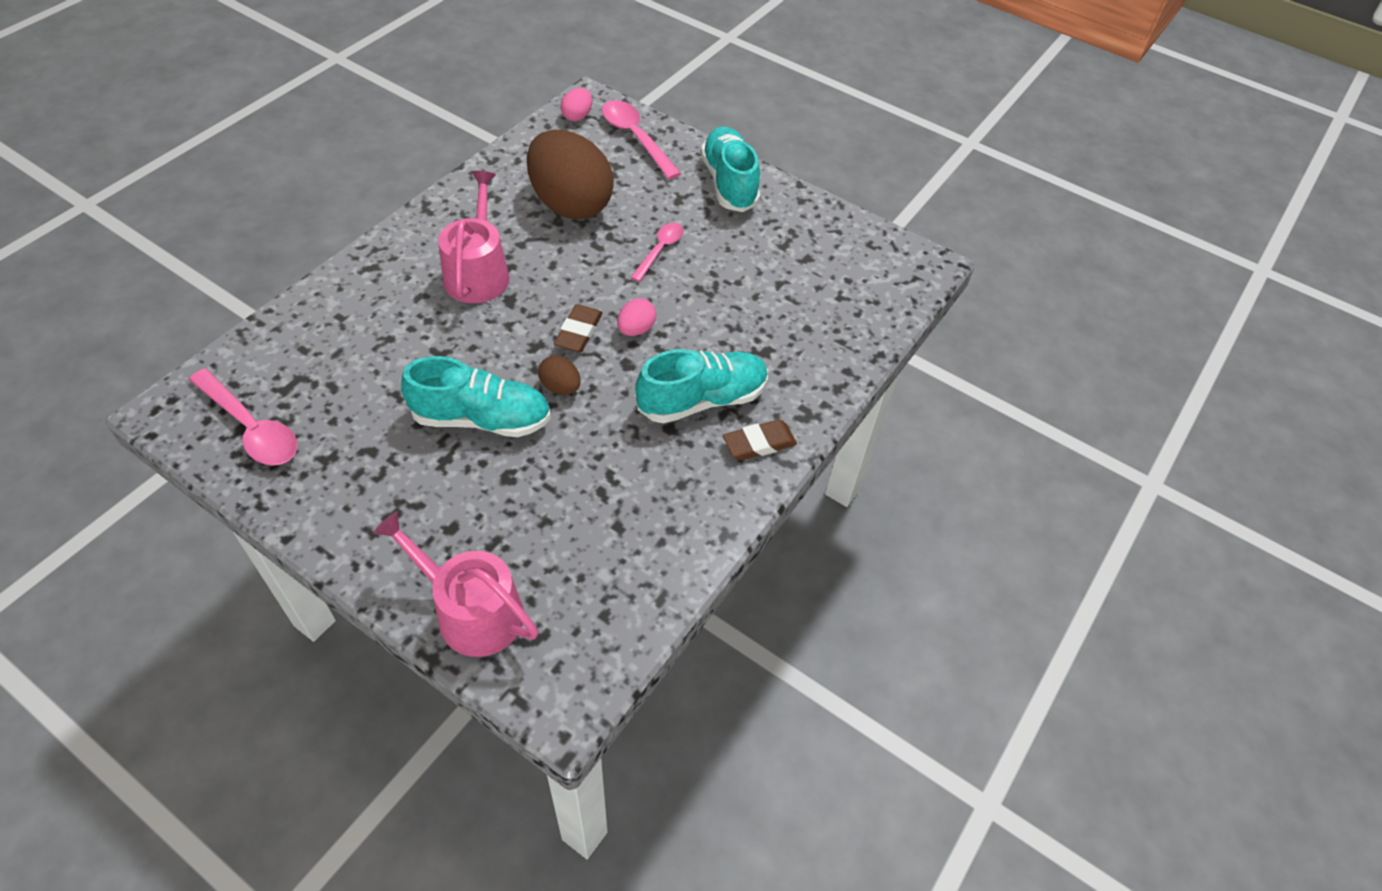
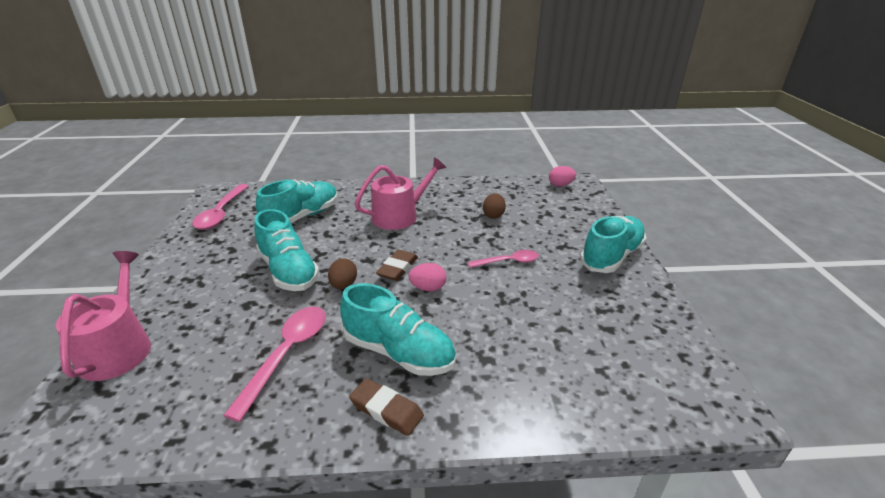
camera: 55 degrees right, 20 degrees down
brown egg [527,130,614,220] -> brown egg [483,193,506,219], size x0.41
brown eraser [554,304,603,352] -> brown eraser turned 45 degrees counterclockwise [376,250,418,281]
pink spoon [602,100,681,179] -> pink spoon moved to [223,306,326,422]
none -> turquoise shoe [256,179,338,223]

